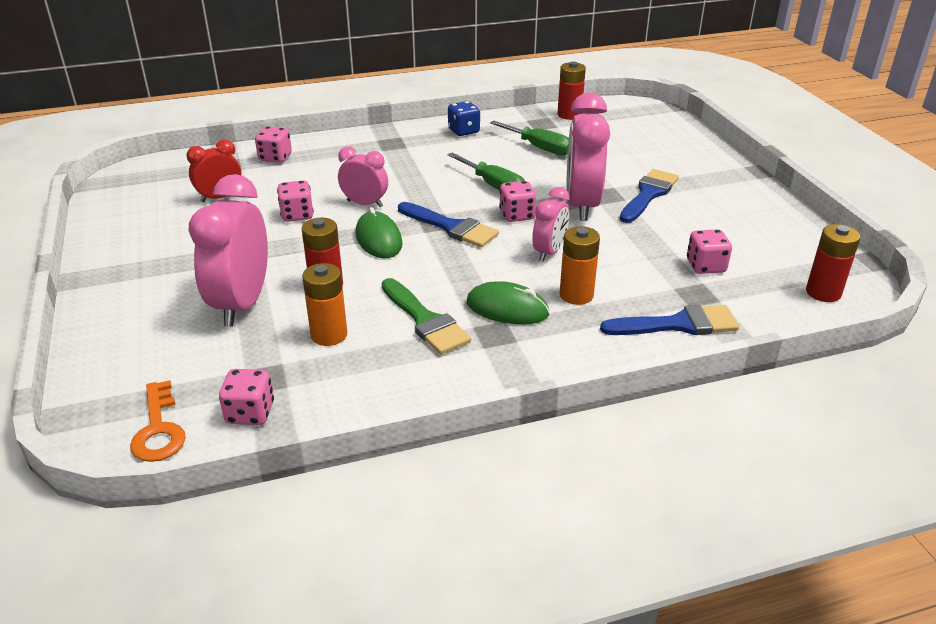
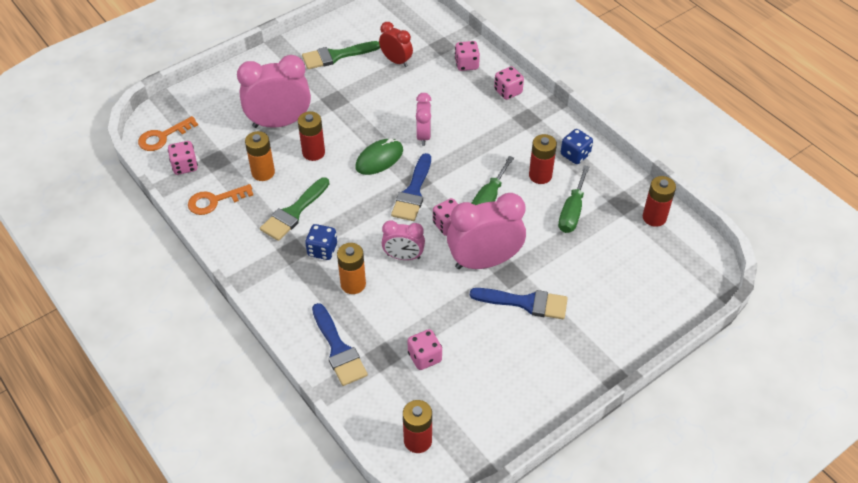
camera: 70 degrees right, 15 degrees up
pink dice [277,180,314,222] -> pink dice moved to [494,66,524,100]
green mouse [466,281,550,325] -> blue dice [305,224,337,260]
none -> orange key [188,184,253,215]
none -> green brush [302,41,380,69]
none -> red battery [529,134,557,184]

